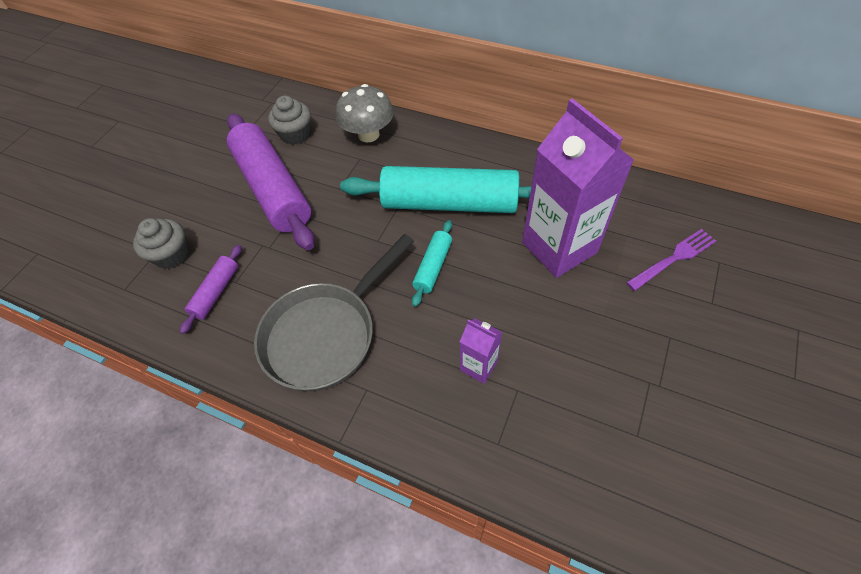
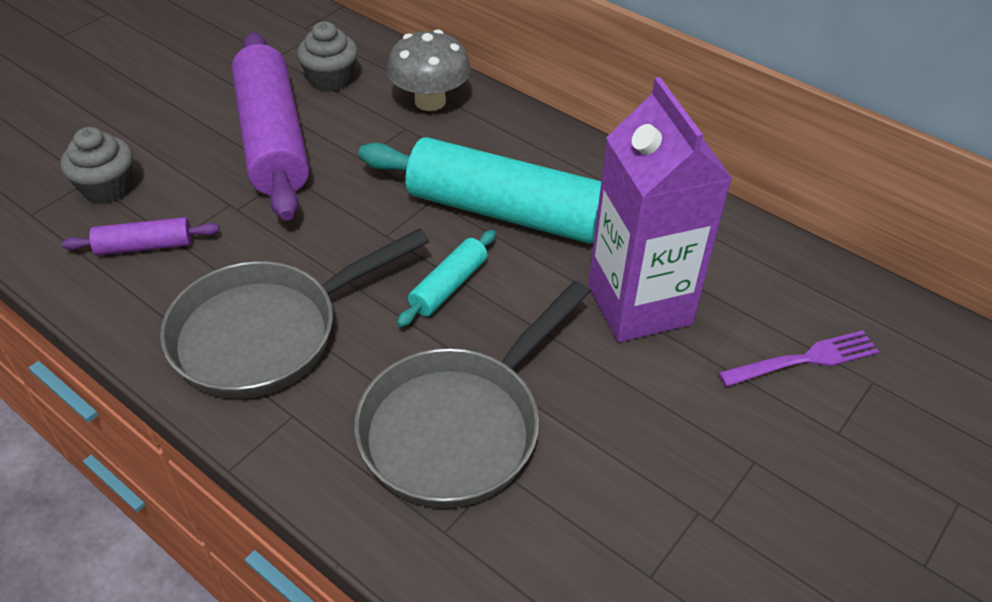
camera: 10 degrees right, 10 degrees down
purple rolling pin [180,244,242,334] -> purple rolling pin turned 45 degrees clockwise [62,217,220,256]
purple carton [460,318,502,384] -> grey pan [354,281,590,508]

